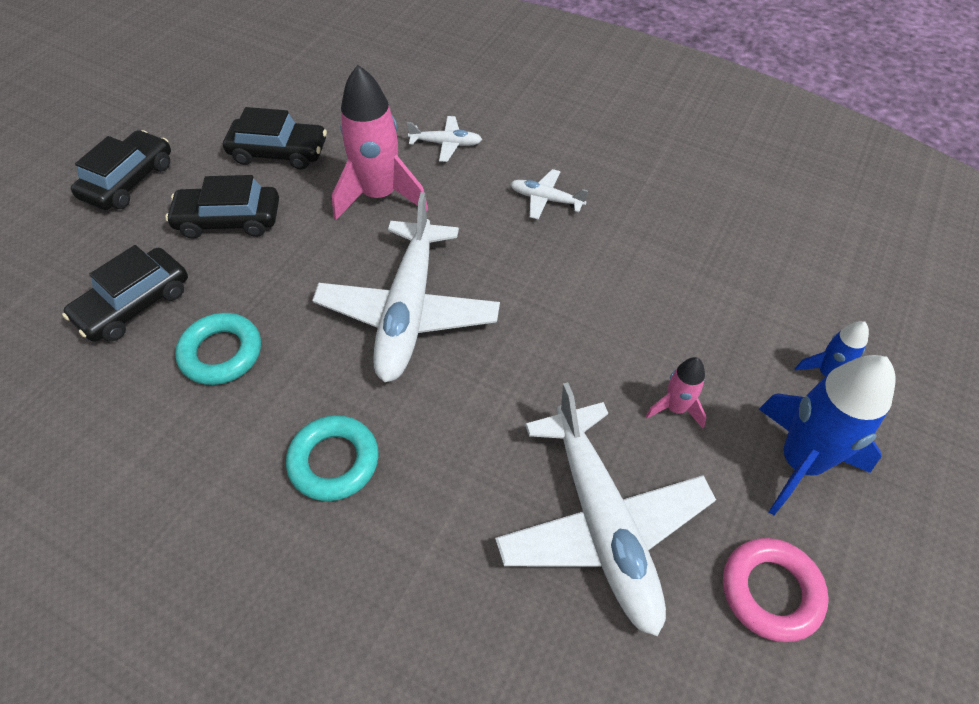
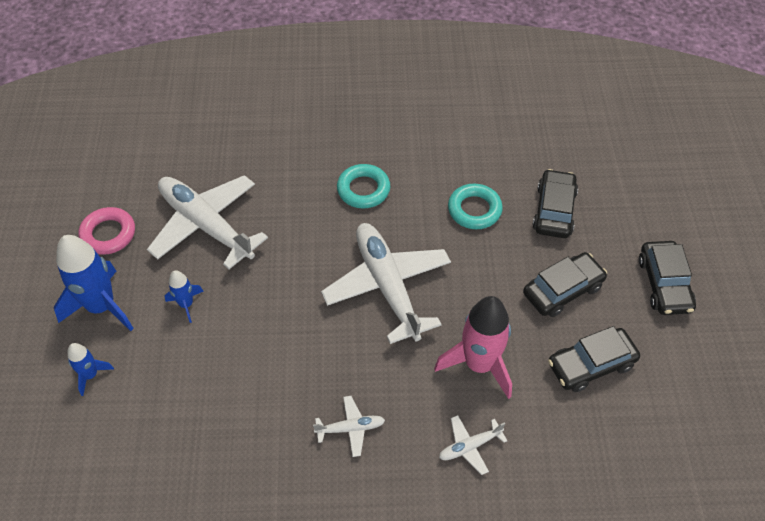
camera: 150 degrees right, 0 degrees up
pink rocket [646,357,706,428] -> blue rocket [165,270,204,323]

